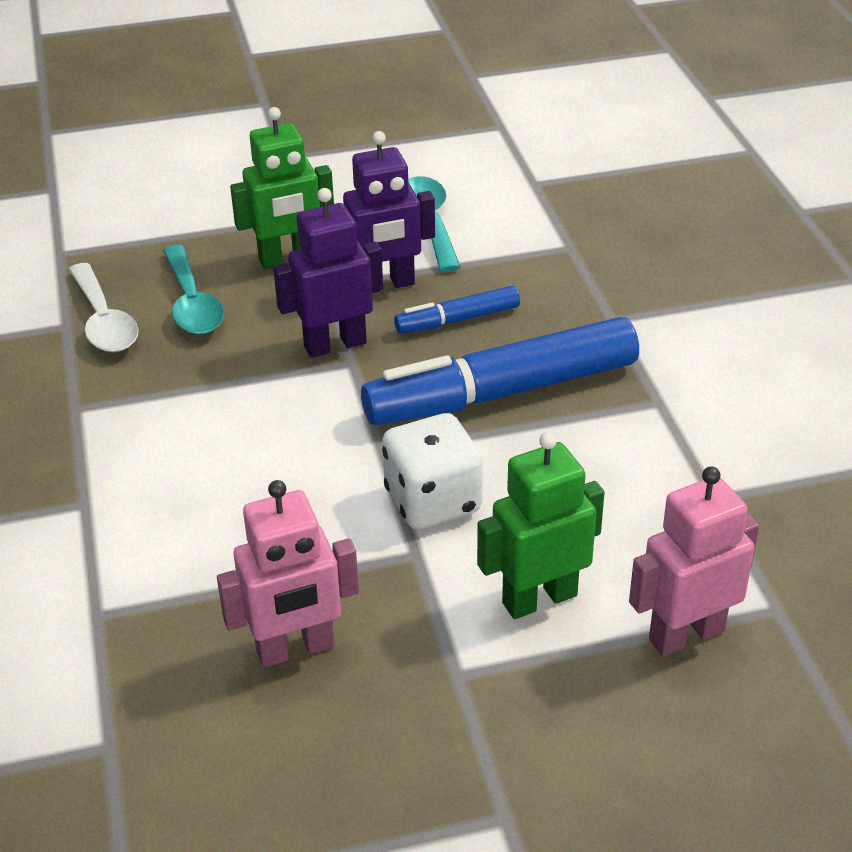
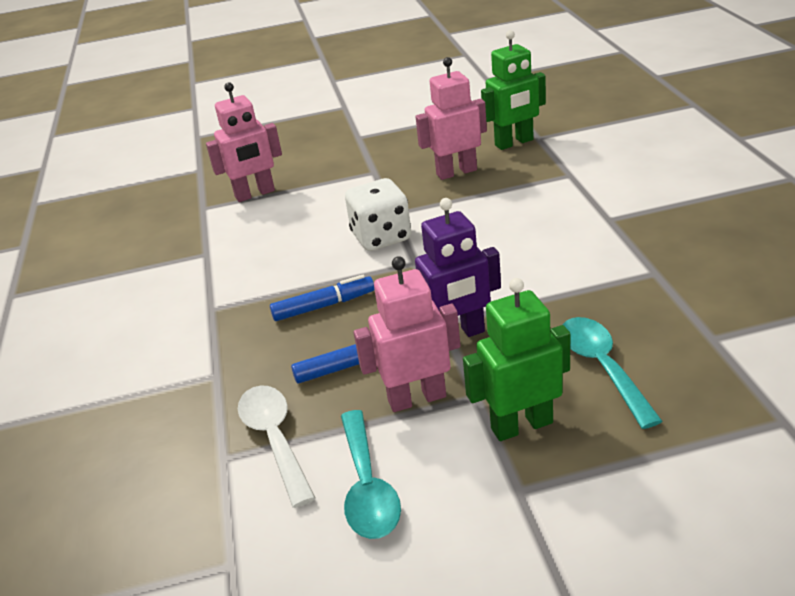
camera: 175 degrees left, 5 degrees down
white spoon [68,263,139,352] -> white spoon moved to [238,385,316,508]
purple robot [343,131,435,293] -> pink robot [354,256,461,412]
blue marker [361,317,639,425] -> blue marker [270,275,374,321], size x0.48
green robot [477,432,605,619] -> green robot moved to [481,30,546,150]

